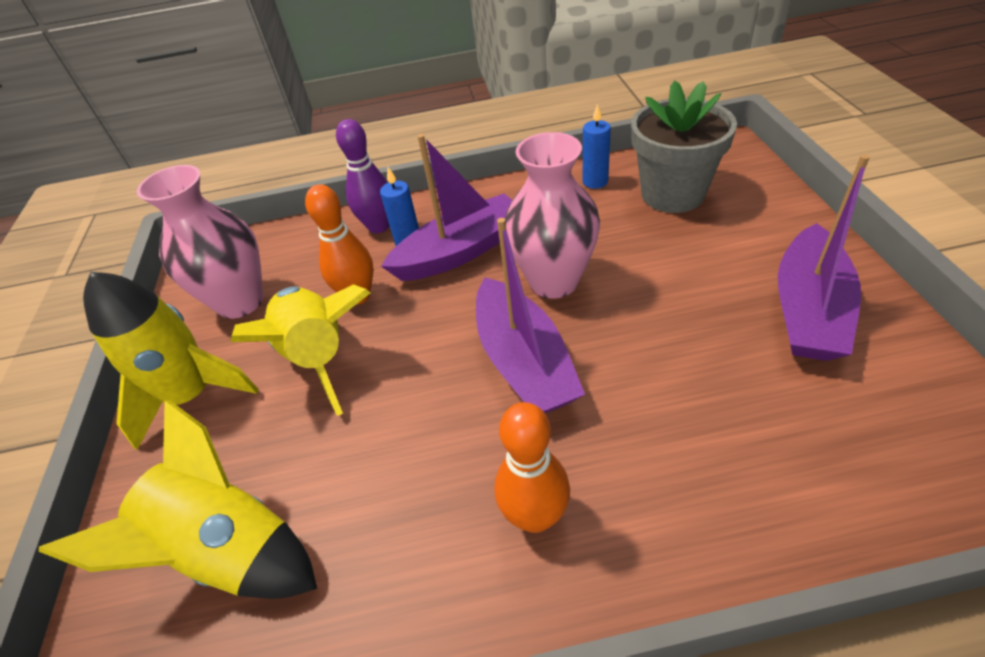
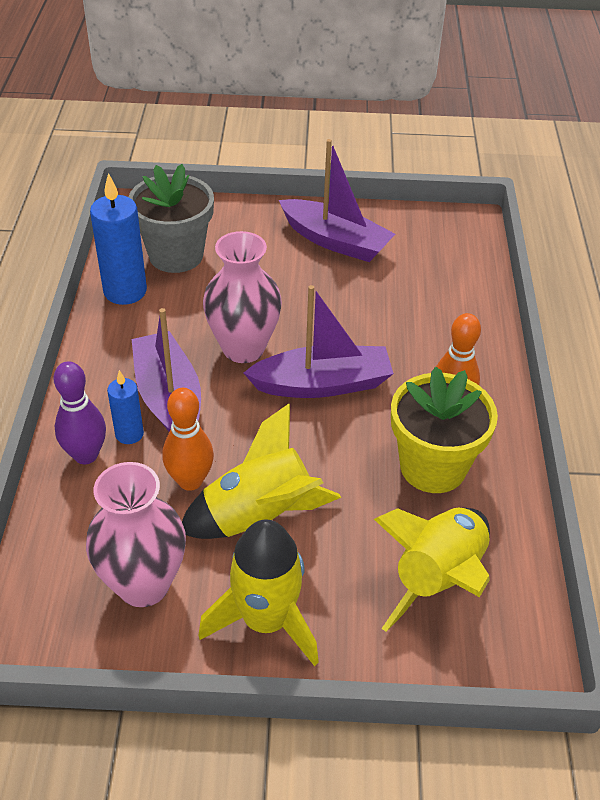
camera: 85 degrees left, 0 degrees up
blue candle [583,104,611,189] -> blue candle [90,173,147,305], size x1.75
none -> yellow flower pot [391,366,498,493]

